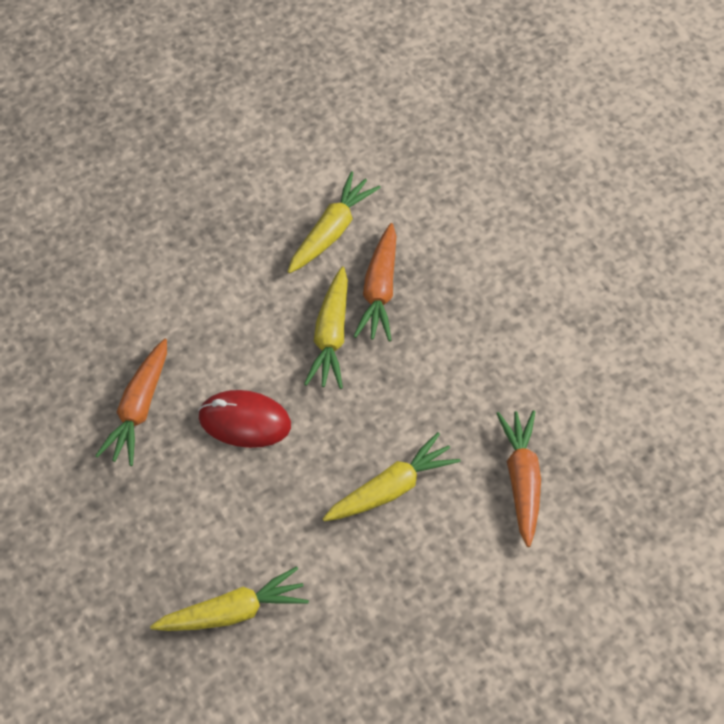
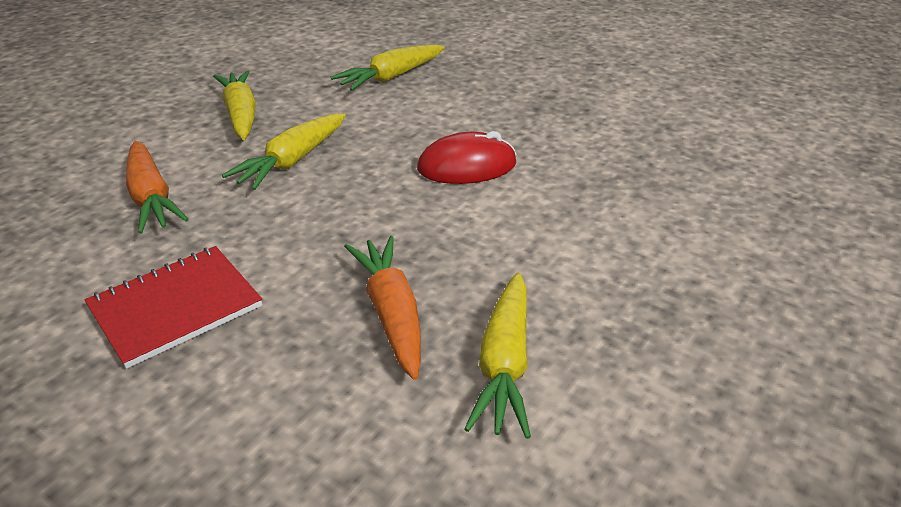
camera: 155 degrees right, 20 degrees down
orange carrot [95,339,167,466] -> none
yellow carrot [304,266,348,389] -> yellow carrot moved to [213,70,256,140]
none -> red notebook [84,246,262,369]

